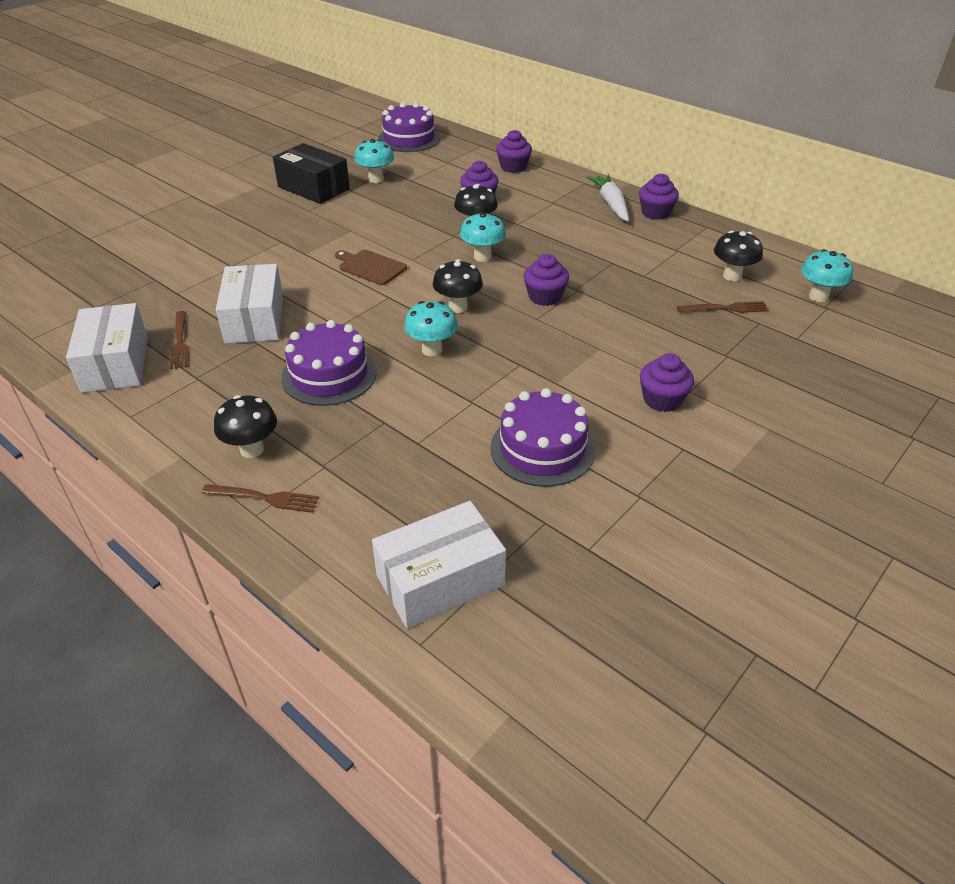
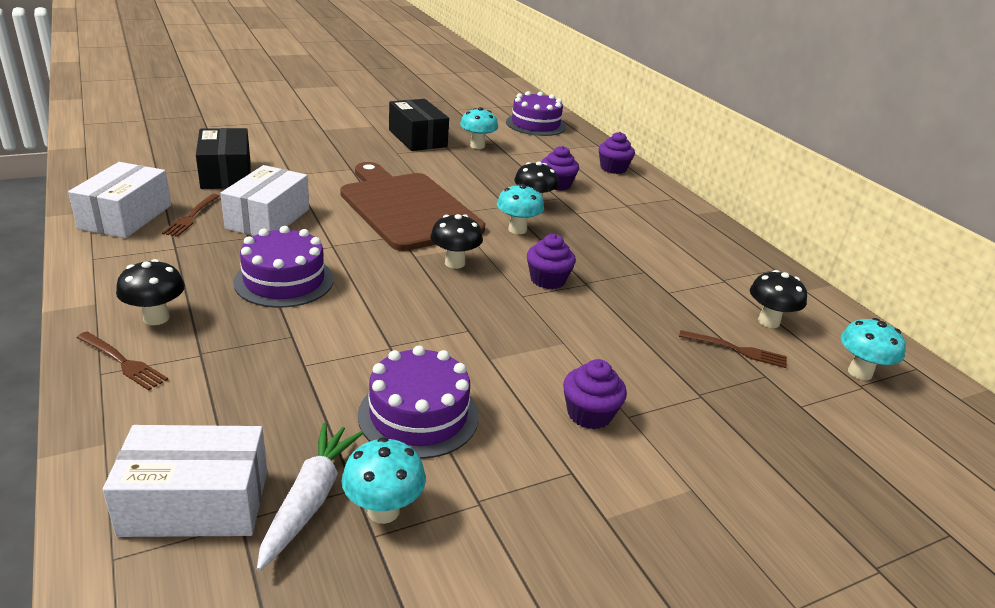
camera: 20 degrees right, 10 degrees down
brown cutting board [335,250,407,285] -> brown cutting board [340,162,485,251], size x2.38
turquoise mushroom [404,301,458,356] -> turquoise mushroom moved to [341,437,426,524]
white carrot [587,174,629,222] -> white carrot moved to [257,423,363,571]
purple cupcake [639,173,679,220] -> none
none -> black box [196,128,250,189]

